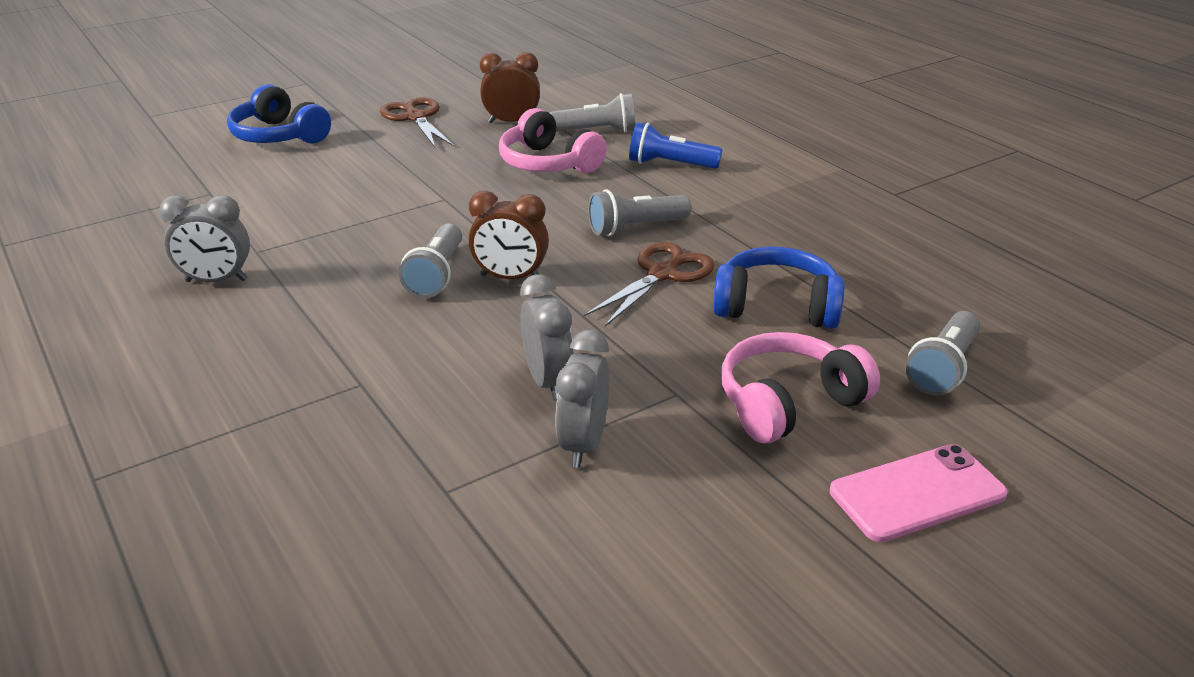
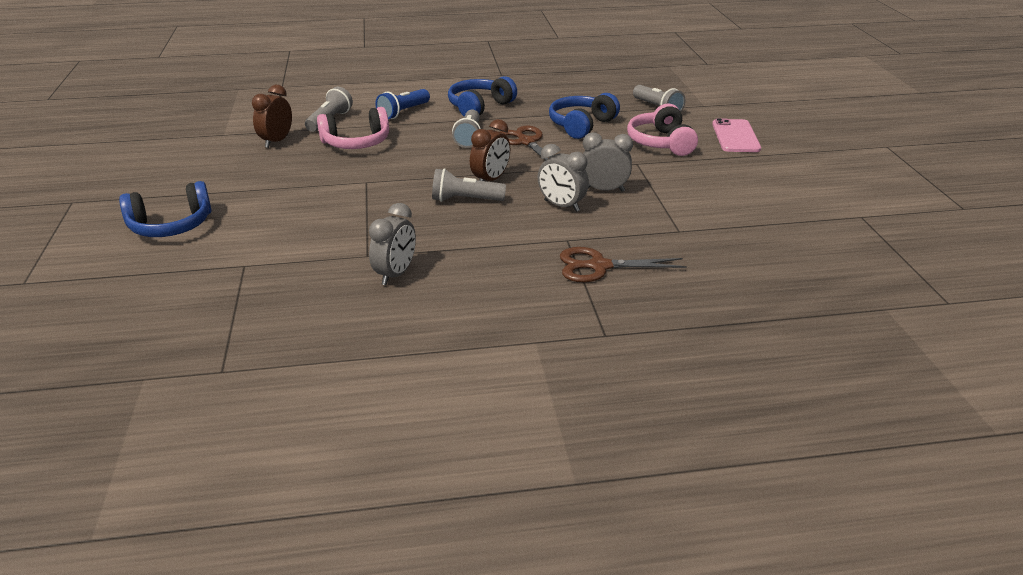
camera: 65 degrees left, 0 degrees up
brown scissors [380,97,454,147] -> brown scissors moved to [560,247,687,282]
grey flashlight [399,224,462,298] -> grey flashlight turned 150 degrees clockwise [432,168,506,202]
grey clock [555,330,609,468] -> grey clock moved to [538,144,589,212]
none -> blue headphones [448,76,517,117]

